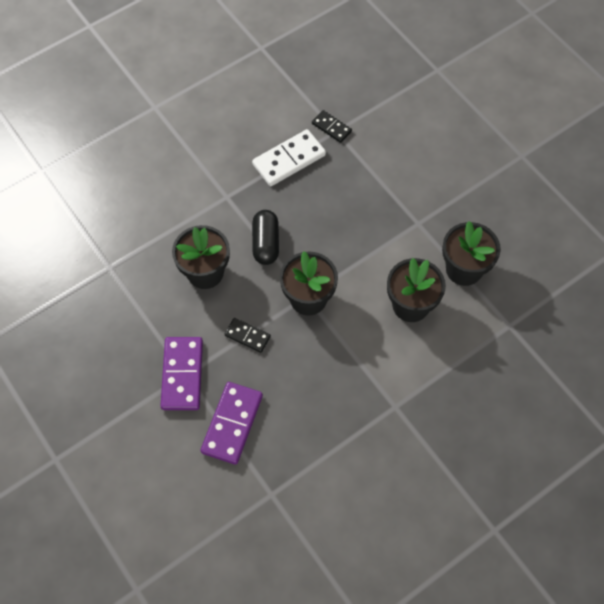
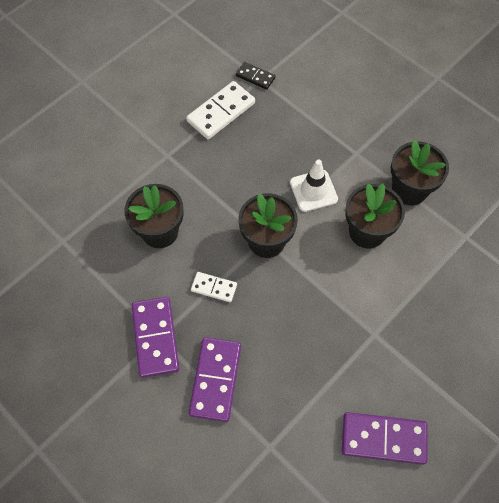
camera: 10 degrees left, 0 degrees up
black domino [225,318,271,353] -> white domino [191,272,237,302]
black capsule [252,210,279,265] -> none
none -> white traffic cone [290,160,338,212]
none -> purple domino [342,412,427,465]

